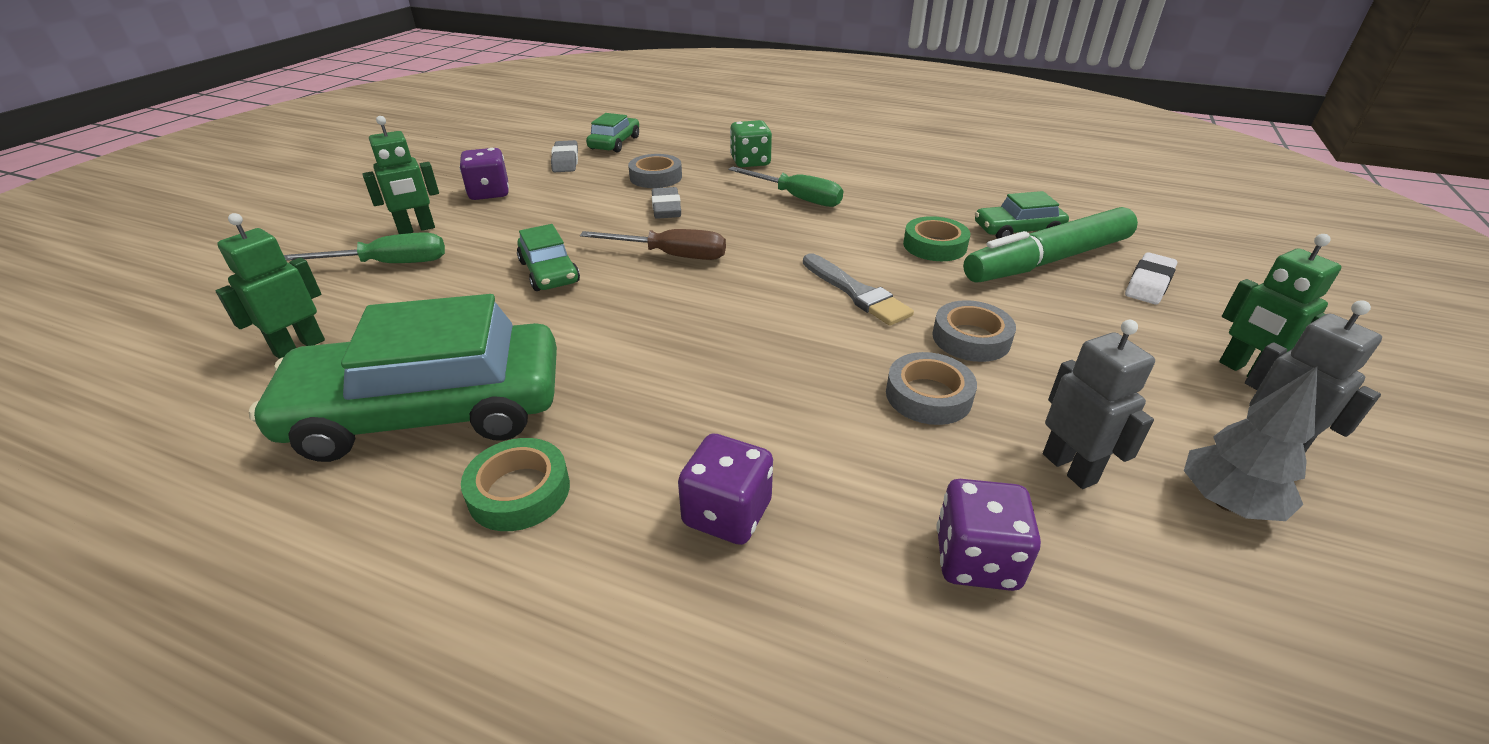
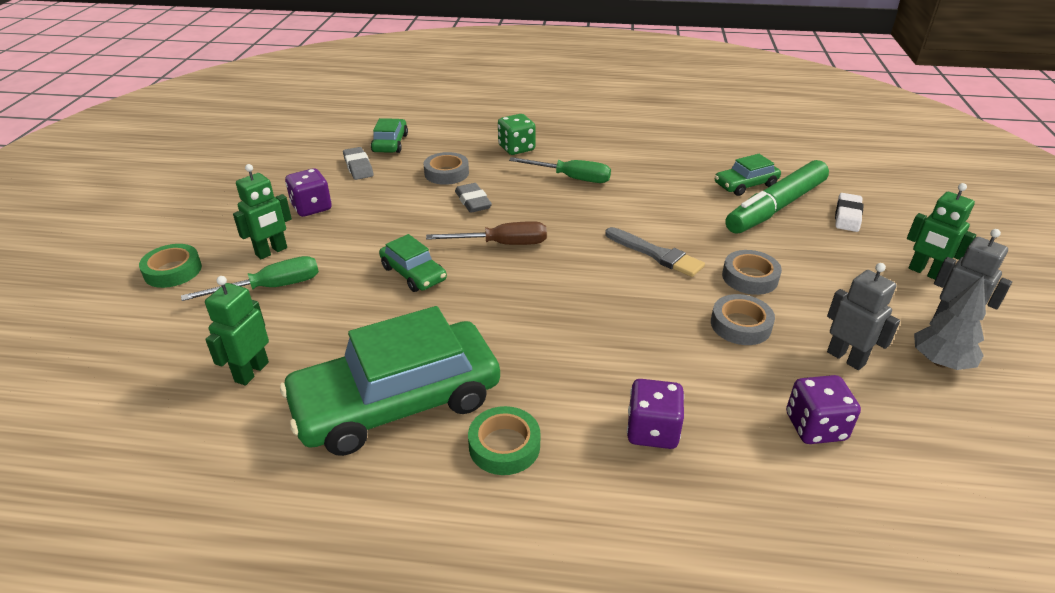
camera: 15 degrees left, 0 degrees up
green tape [903,216,970,261] -> green tape moved to [139,244,202,288]

